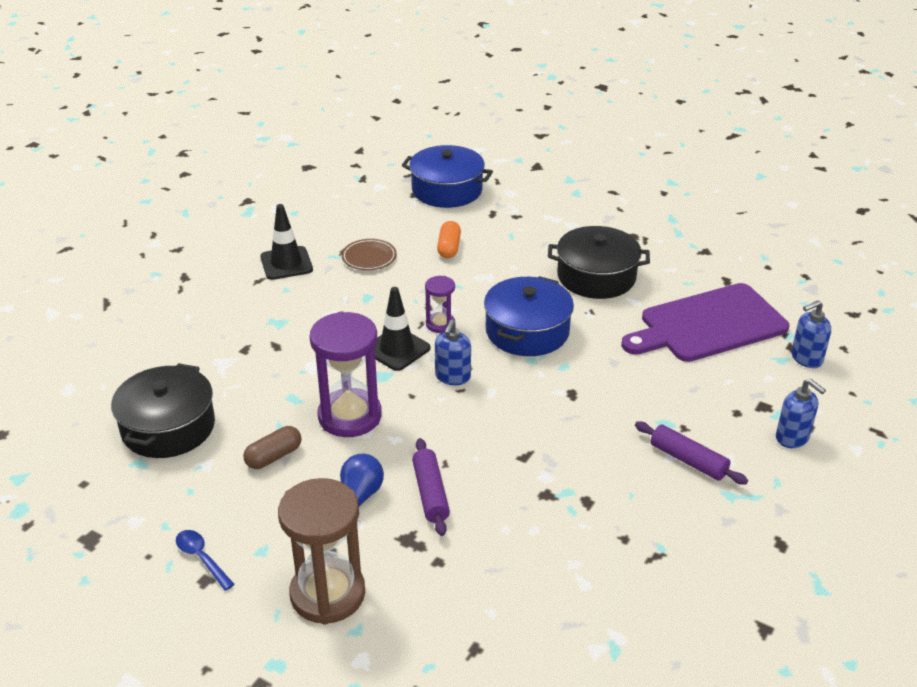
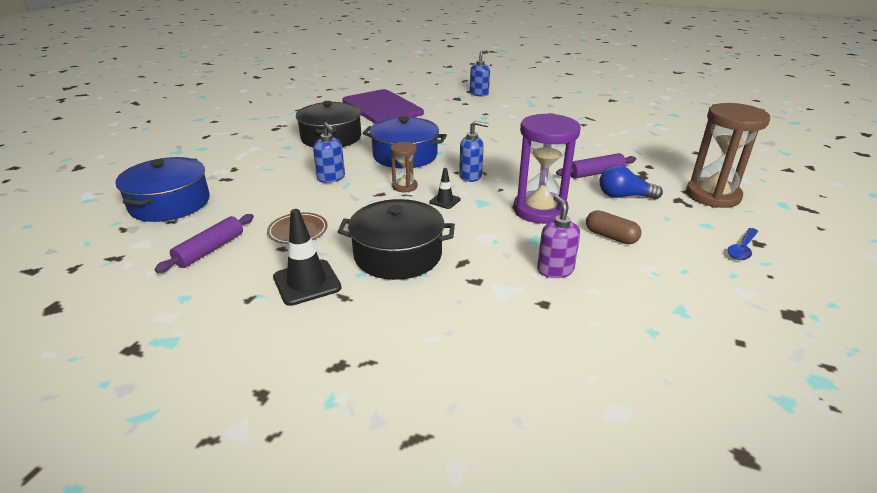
camera: 100 degrees left, 5 degrees down
black pot [111,363,215,458] -> black pot moved to [338,199,455,280]
black traffic cone [375,287,430,371] -> black traffic cone [429,168,461,209], size x0.55
purple hourglass [425,276,455,333] -> brown hourglass [390,142,418,192]
orange capsule [437,221,461,258] -> none
purple rolling pin [635,421,748,485] -> purple rolling pin moved to [154,214,254,273]
blue soap dispenser [791,300,831,368] -> blue soap dispenser moved to [313,122,345,183]
none -> purple soap dispenser [537,195,580,278]

